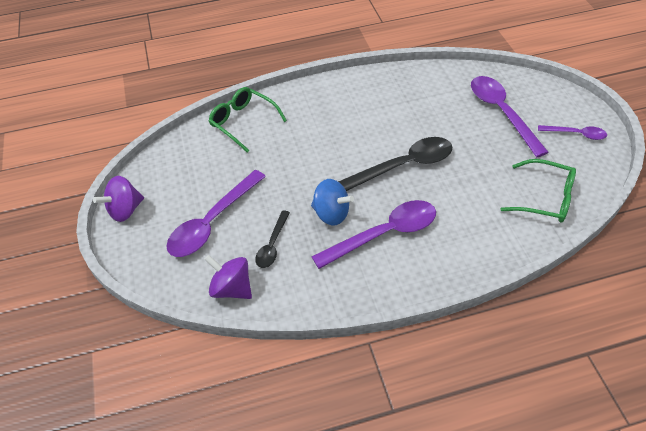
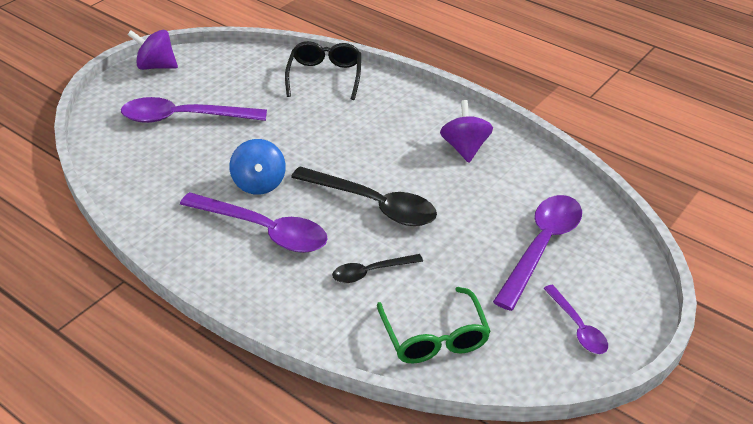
camera: 50 degrees right, 10 degrees down
purple spinning top [204,255,252,299] -> purple spinning top moved to [440,100,493,163]
green glasses [209,87,287,153] -> black glasses [285,41,361,100]
black spoon [255,210,290,268] -> black spoon moved to [332,254,423,283]

